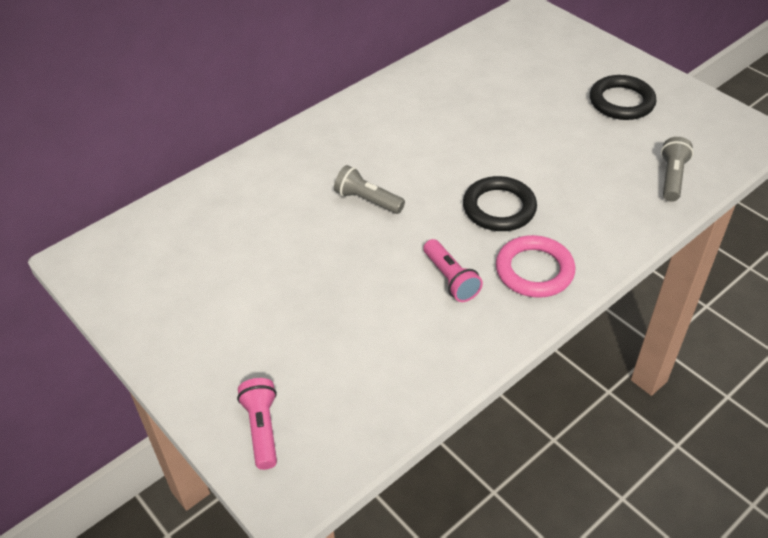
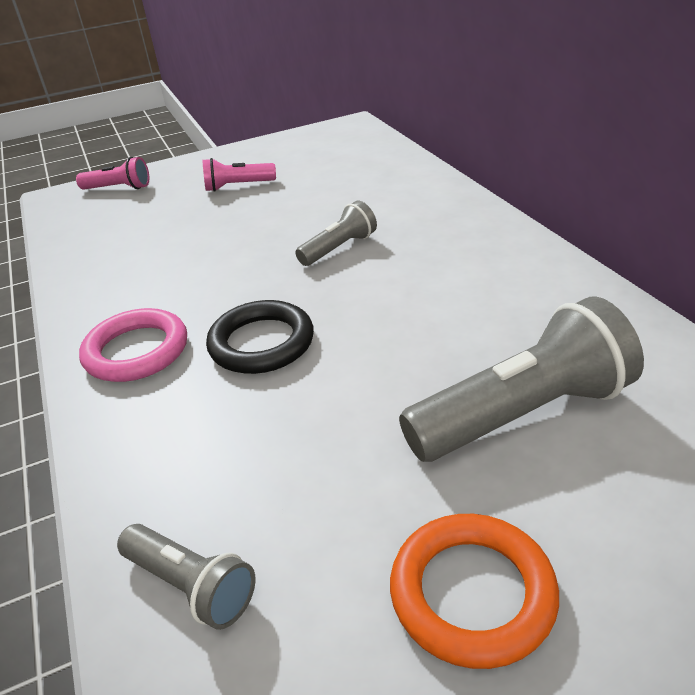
camera: 110 degrees right, 10 degrees down
pink flashlight [424,239,483,302] -> pink flashlight moved to [203,158,276,192]
black ring [590,75,656,120] -> orange ring [390,514,559,669]
none -> grey flashlight [399,297,644,462]

